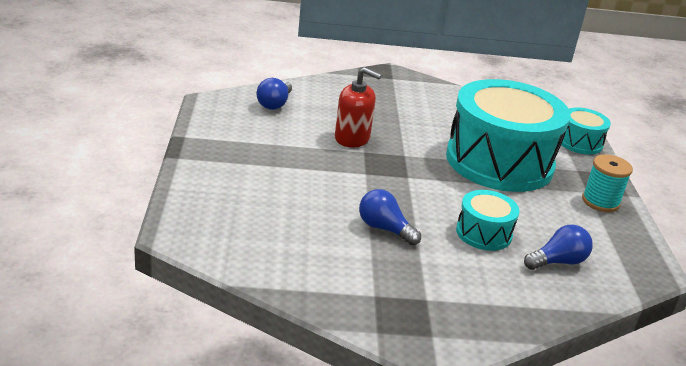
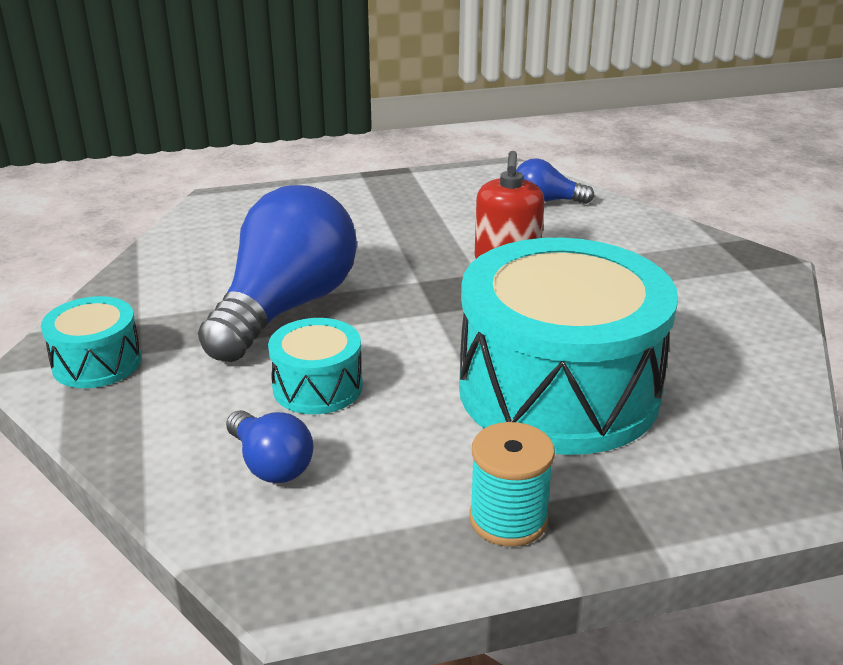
camera: 80 degrees right, 0 degrees up
blue light bulb [359,189,421,245] -> blue light bulb [198,185,357,362], size x2.15
turquoise drum [561,108,611,155] -> turquoise drum moved to [41,296,142,388]

